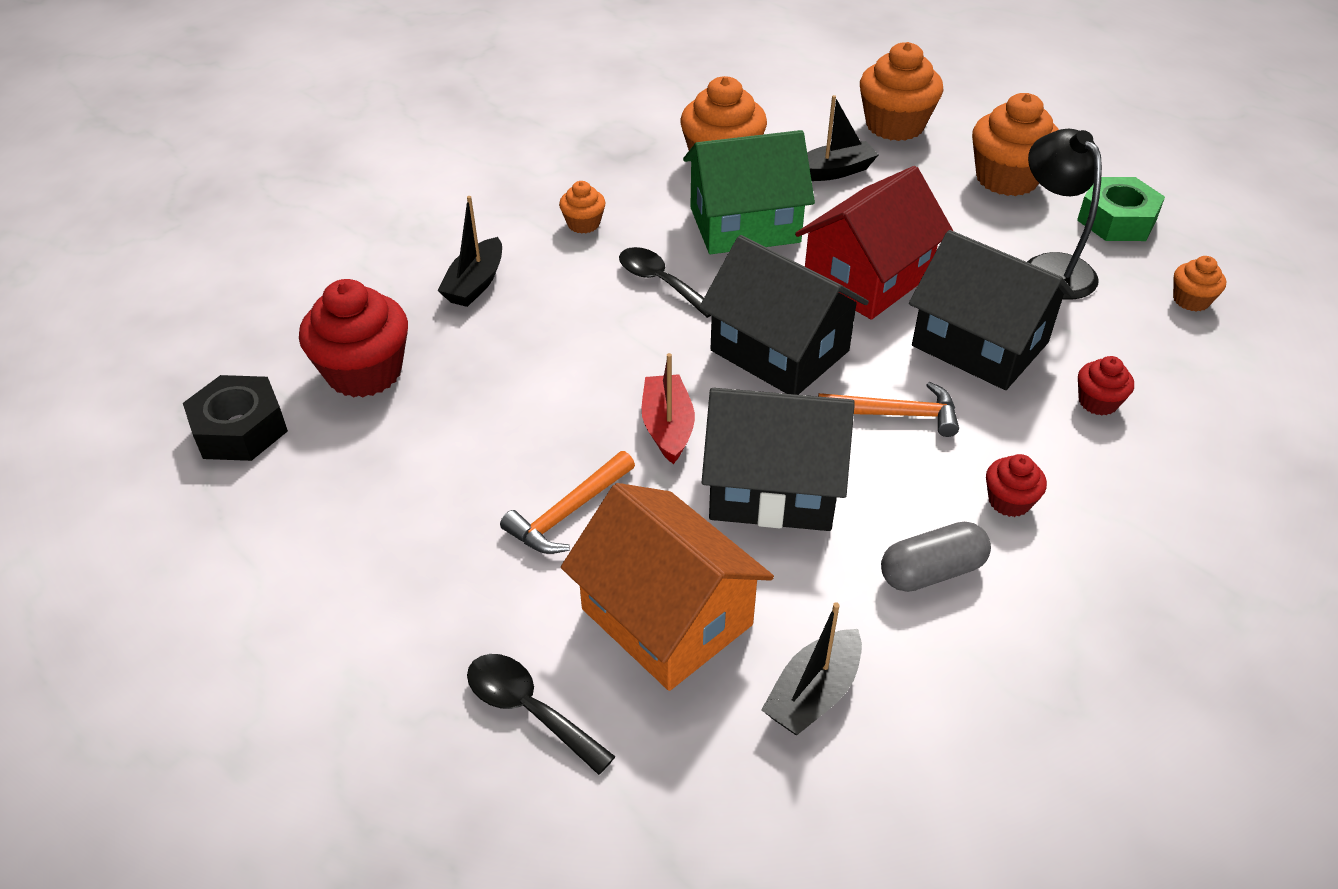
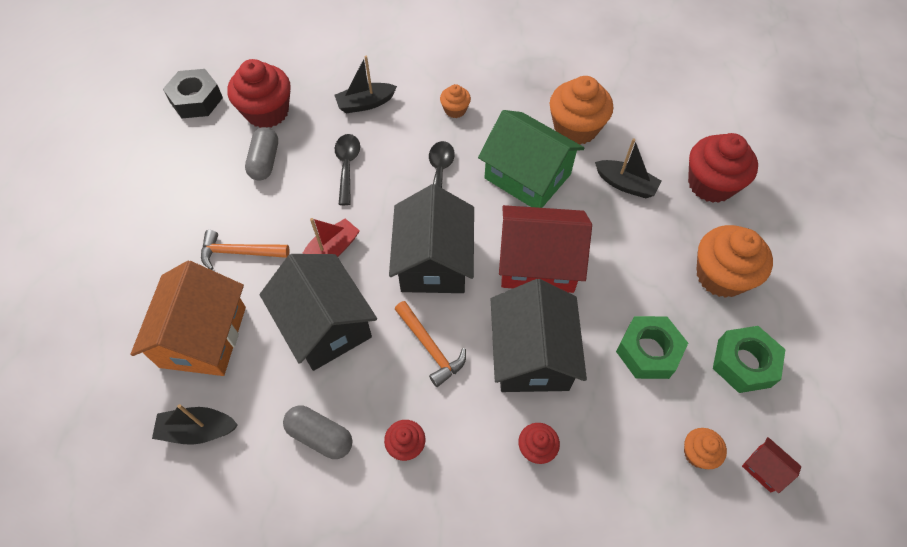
camera: 50 degrees right, 15 degrees up
black spoon [467,654,616,775] -> black spoon moved to [335,134,360,205]
orange cupcake [860,42,944,141] -> red cupcake [688,133,758,203]
black lamp [1027,129,1102,300] -> green nut [616,316,688,379]
none -> grey capsule [245,127,278,181]
none -> red house [742,437,801,493]

